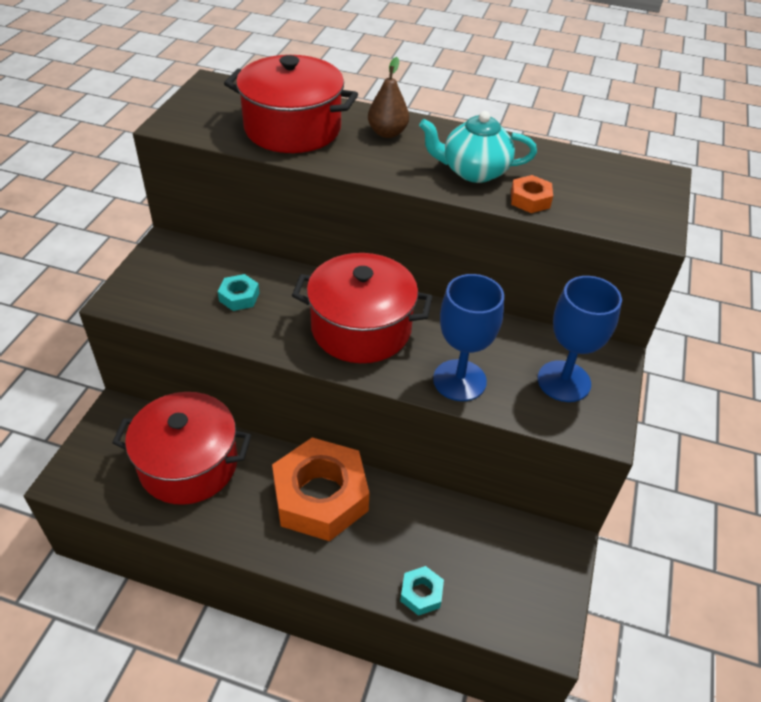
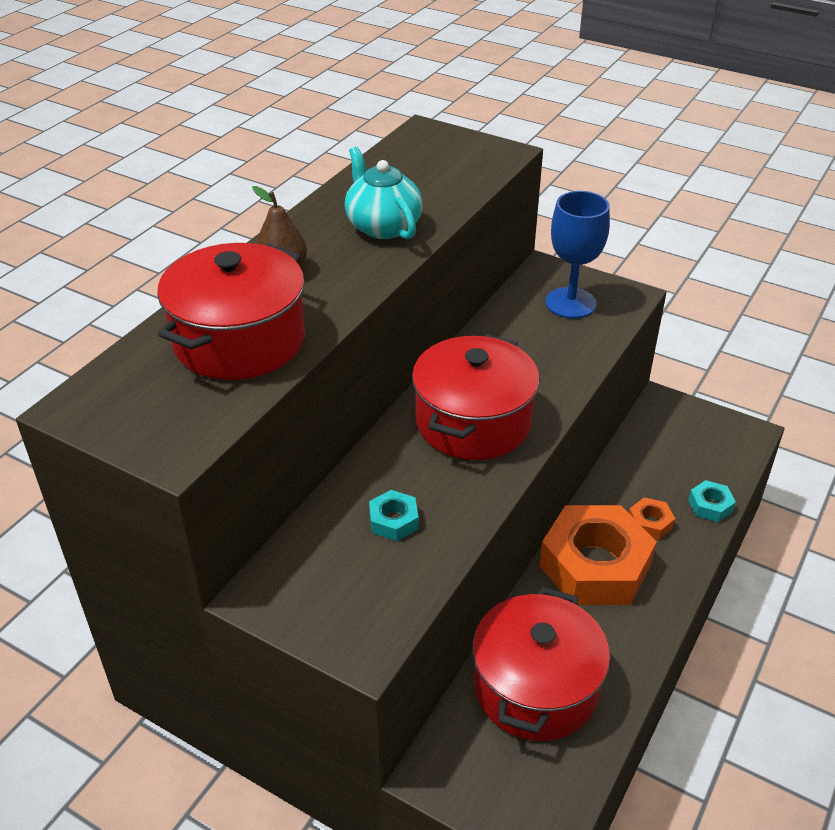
camera: 75 degrees left, 5 degrees down
turquoise teapot [419,111,537,183] -> turquoise teapot turned 135 degrees clockwise [345,147,423,239]
blue goblet [433,274,504,401] -> none
orange nut [511,175,553,213] -> orange nut moved to [629,497,675,540]

